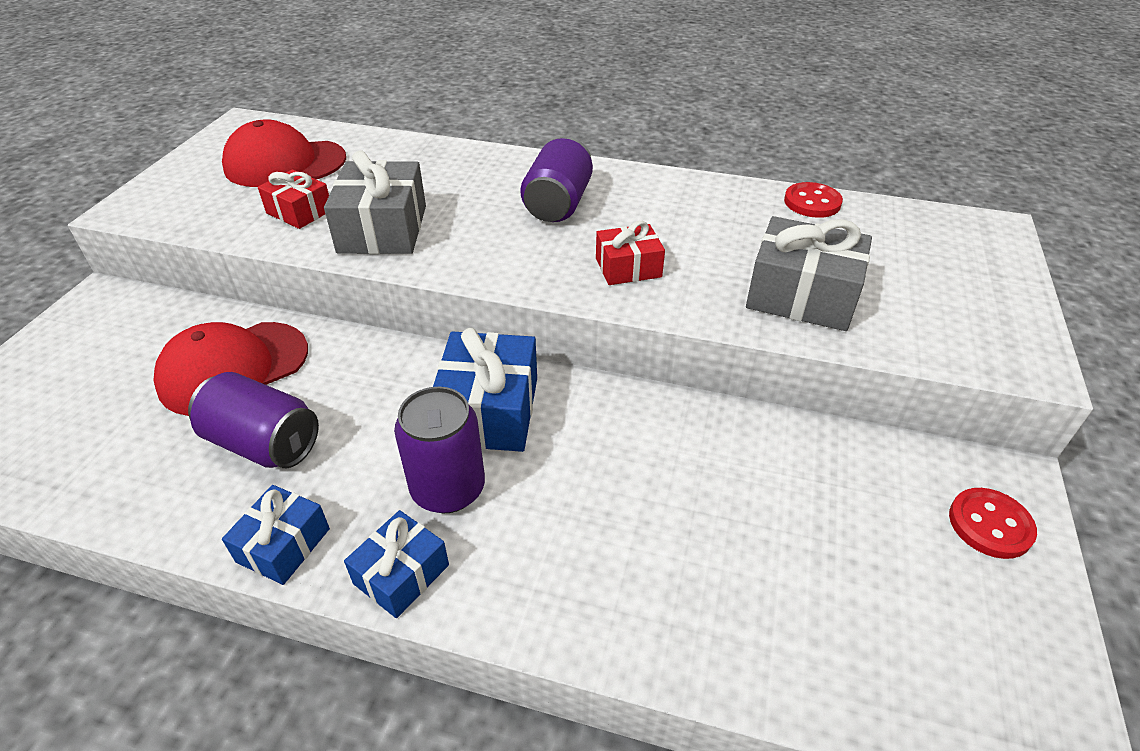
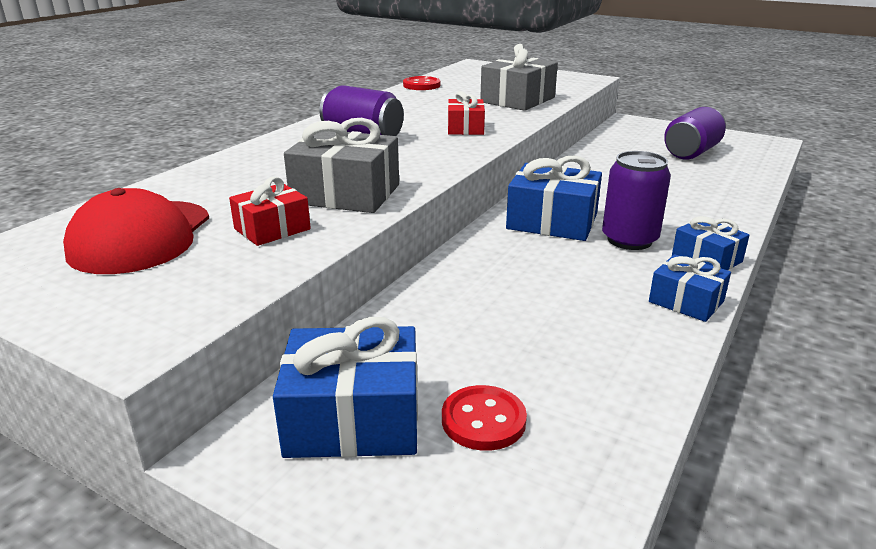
camera: 75 degrees left, 15 degrees down
red cap [153,322,308,416] -> none
purple can [188,372,319,468] -> purple can moved to [664,107,726,160]
red button [949,488,1037,559] -> red button moved to [442,385,527,451]
none -> blue gift [273,317,418,458]

